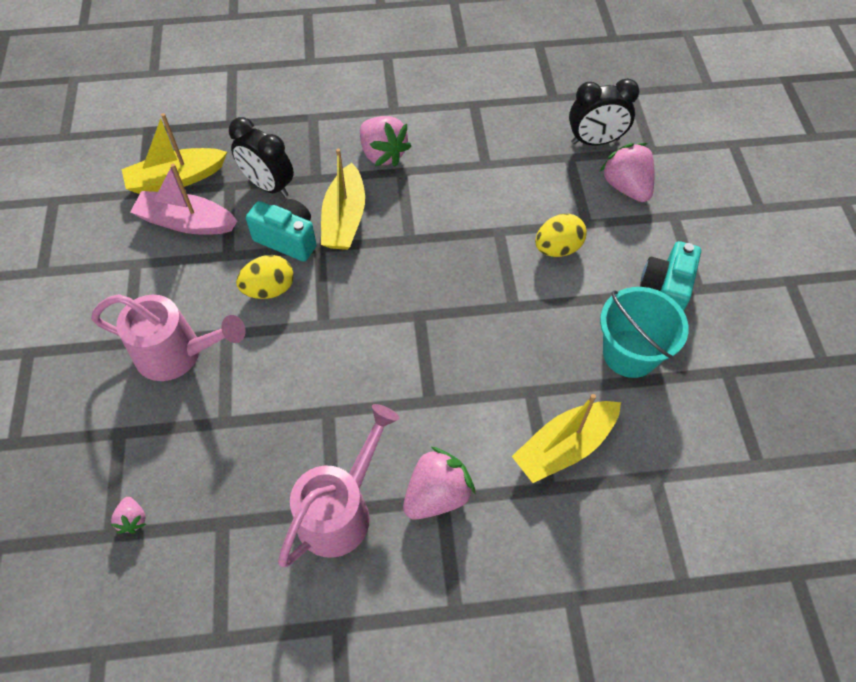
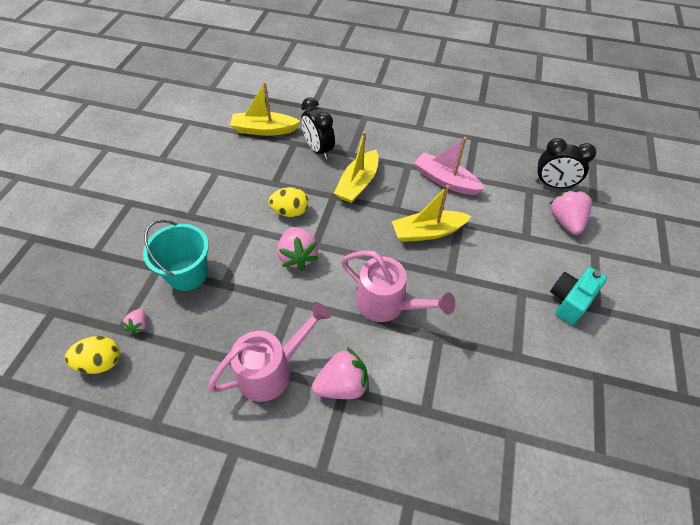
camera: 20 degrees right, 5 degrees down
pink watering can [91,294,246,381] -> pink watering can moved to [341,250,455,322]
pink boat [130,163,237,235] -> pink boat moved to [414,137,485,195]
turquoise camera [246,199,317,262] -> none
pink strawberry [360,116,411,167] -> pink strawberry moved to [277,227,319,271]
yellow boat [512,394,621,483] -> yellow boat moved to [392,185,471,242]
yellow egg [535,213,587,257] -> yellow egg moved to [65,336,120,374]
turquoise bucket [600,287,689,378] -> turquoise bucket moved to [143,220,209,291]

